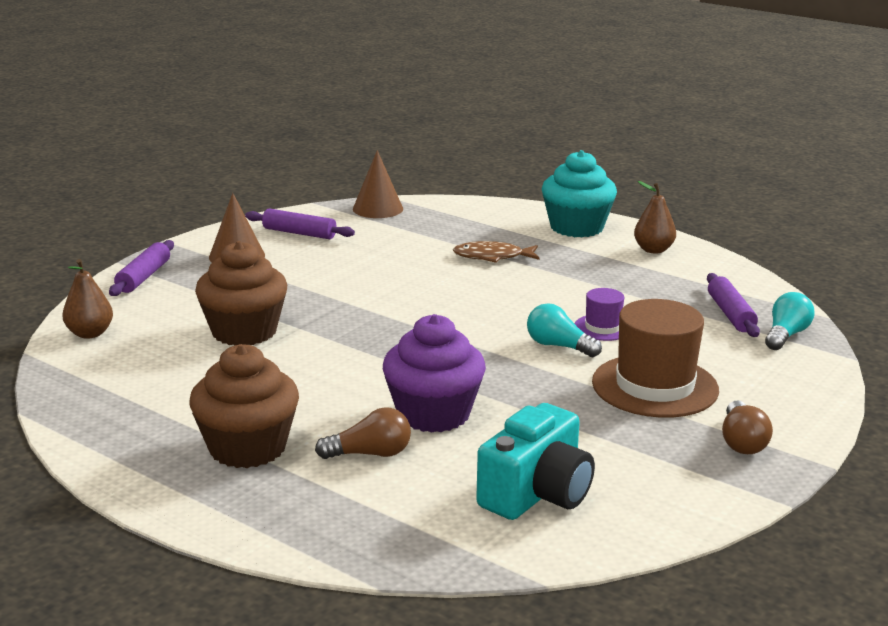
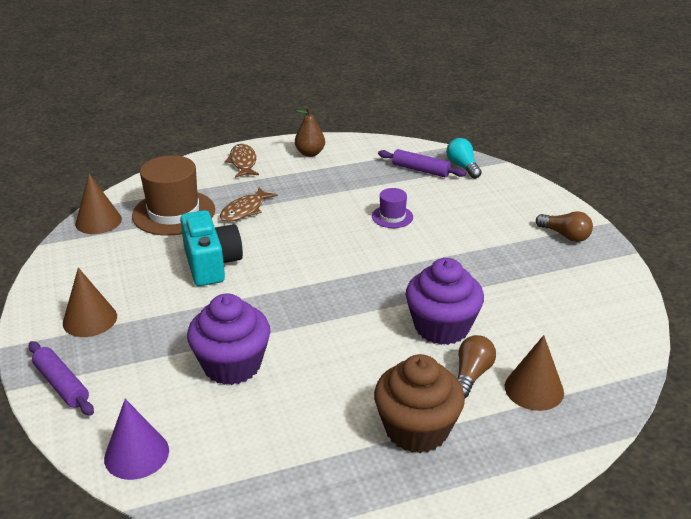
camera: 55 degrees left, 10 degrees up
brown pear [62,259,113,339] -> purple cone [104,399,169,480]
brown cupcake [195,241,287,345] -> purple cupcake [187,293,270,385]
purple rolling pin [245,208,355,239] -> none
turquoise camera [476,403,595,520] -> turquoise camera moved to [180,210,243,286]
turquoise light bulb [527,303,602,357] -> none
turquoise cupcake [542,150,617,237] -> brown fish [225,144,259,178]
brown hat [592,299,719,418] -> brown hat moved to [132,155,215,236]
none -> brown cone [505,335,564,411]

